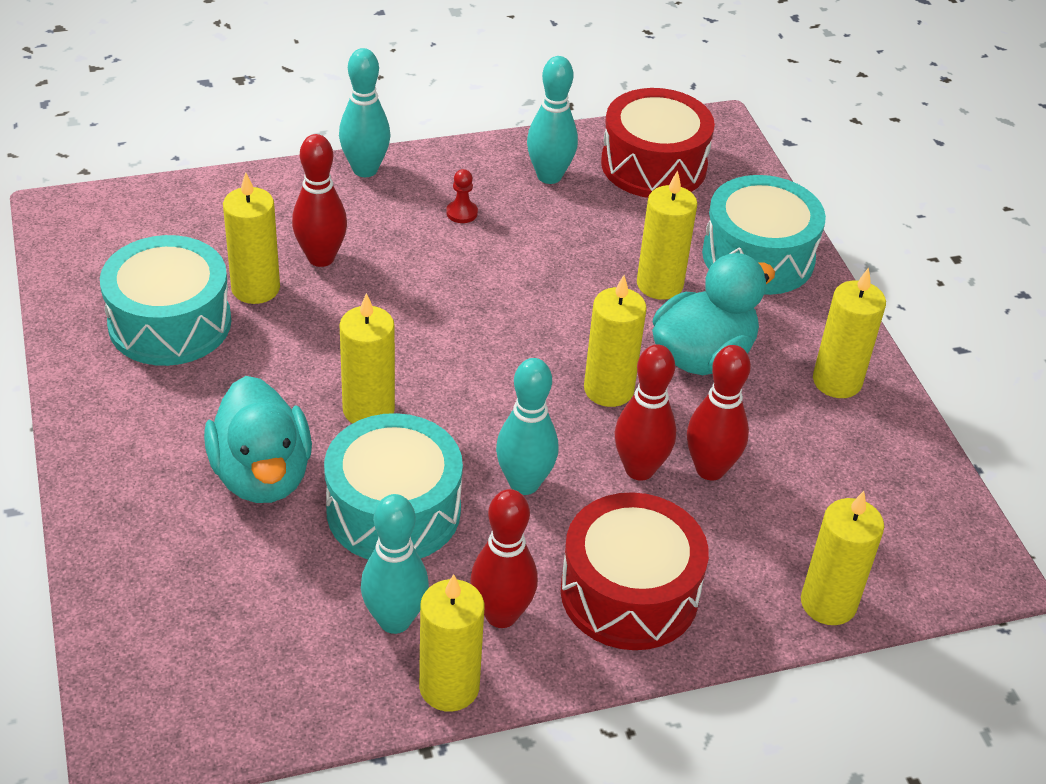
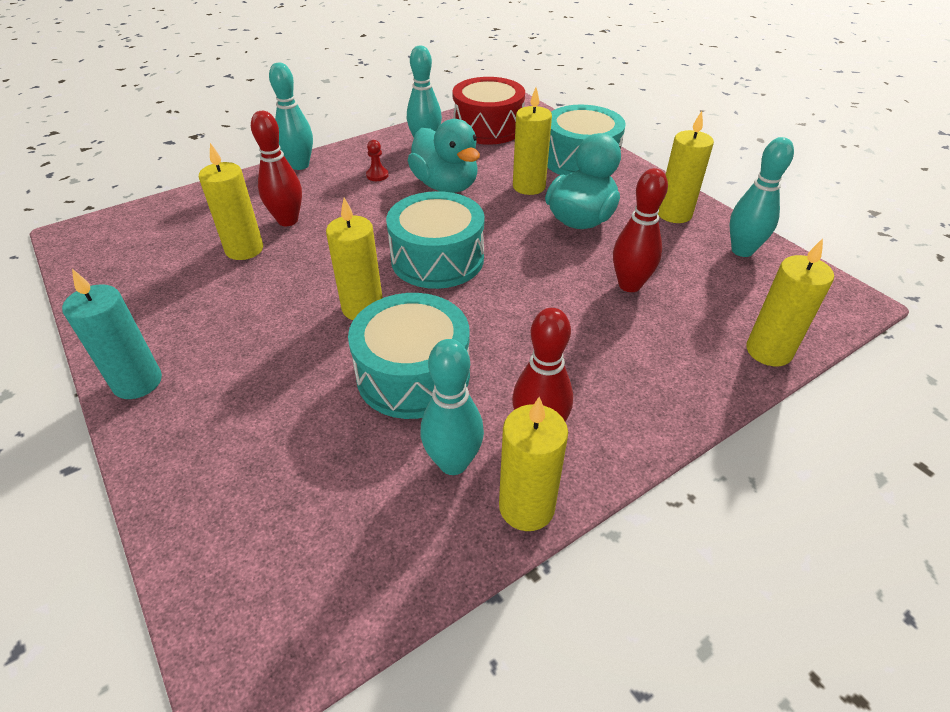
camera: 15 degrees left, 0 degrees up
turquoise drum [100,235,231,366] -> turquoise drum moved to [386,191,484,289]
turquoise duck [204,376,312,503] -> turquoise duck moved to [408,119,480,193]
turquoise bowling pin [496,358,558,495] -> turquoise bowling pin moved to [730,137,794,257]
red drum [560,492,709,650] -> none
yellow candle [584,275,647,407] -> none
red bowling pin [614,345,676,481] -> none
none -> turquoise candle [62,269,162,399]

